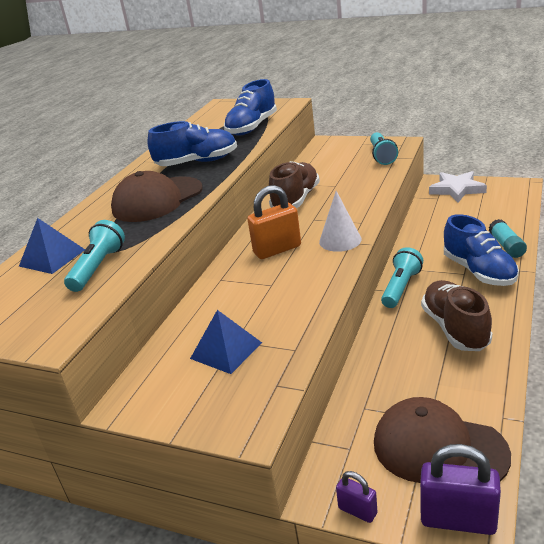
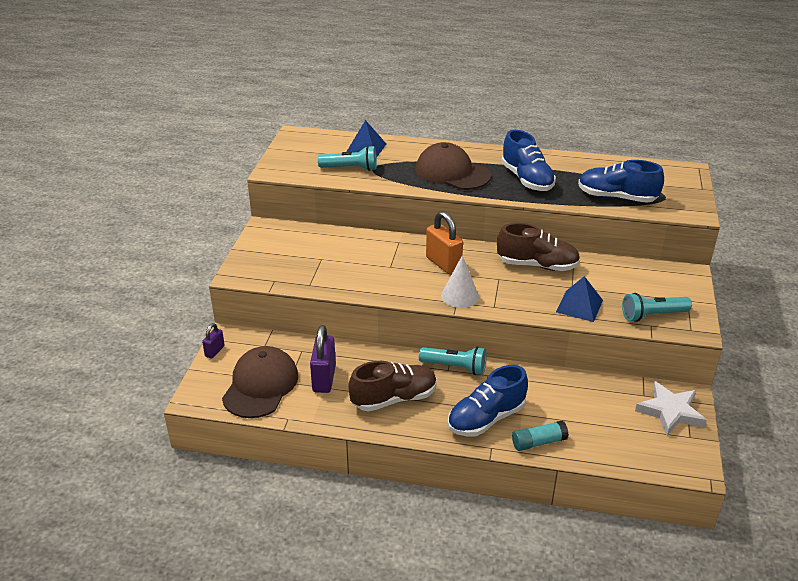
camera: 75 degrees right, 5 degrees up
blue pyramid [190,310,262,374] -> blue pyramid moved to [556,276,603,322]
purple padlock [420,444,501,535] -> purple padlock moved to [310,325,336,393]

